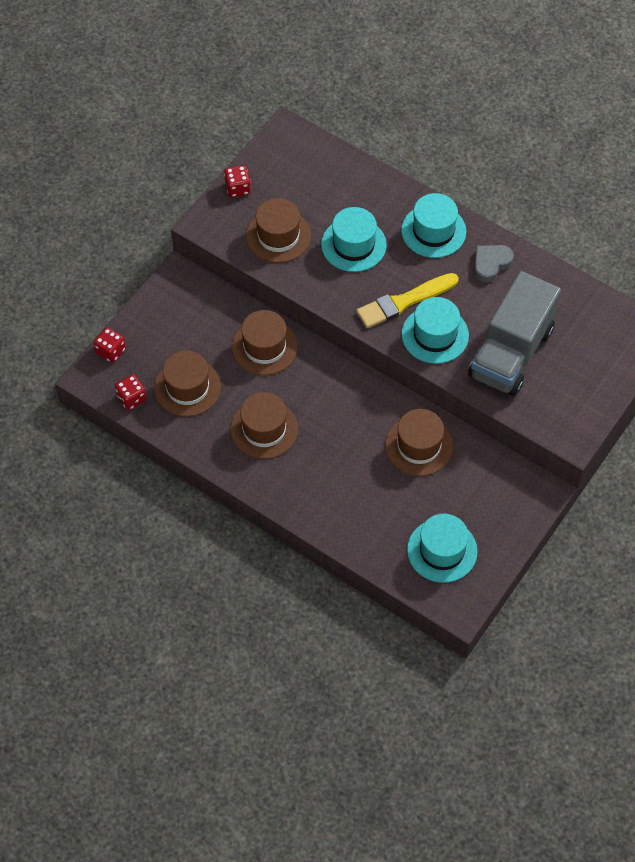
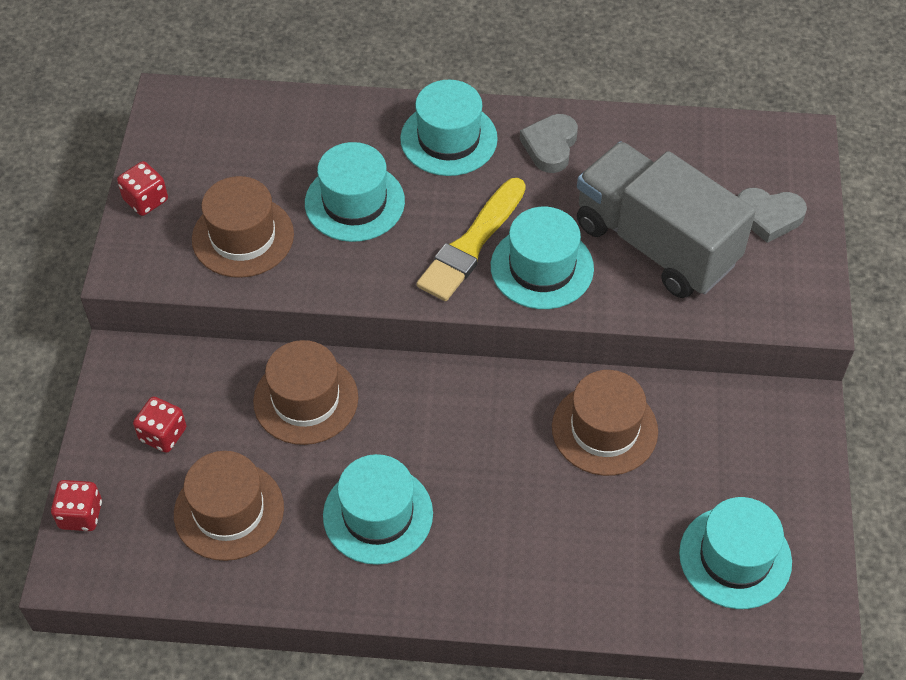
camera: 30 degrees left, 5 degrees down
red dice [115,374,147,410] -> red dice moved to [133,396,186,453]
brown hat [230,392,298,459] -> turquoise hat [323,454,433,565]
grey truck [468,271,561,396] -> grey truck turned 135 degrees clockwise [577,141,756,298]
none -> grey heart [738,188,807,243]

